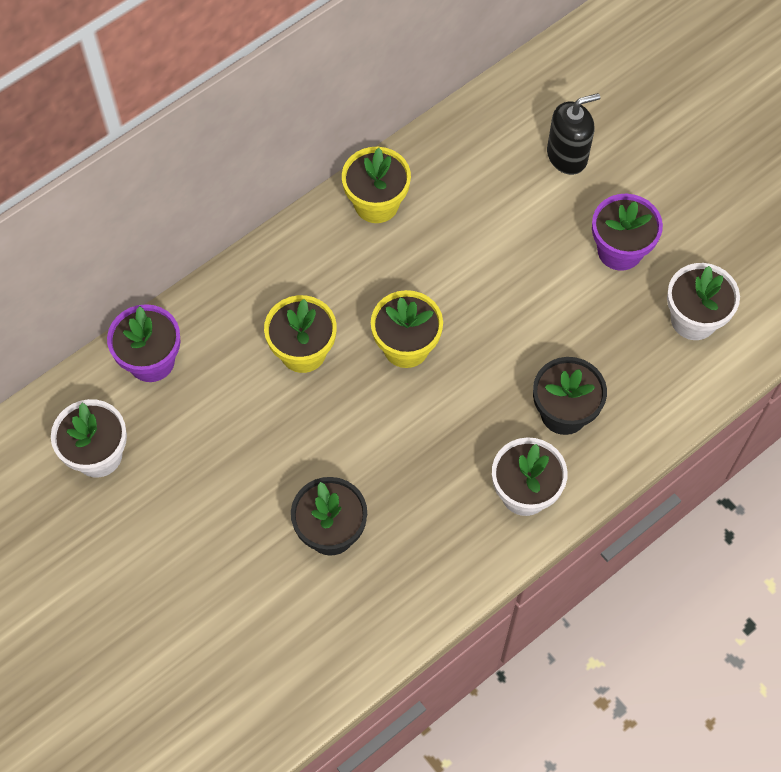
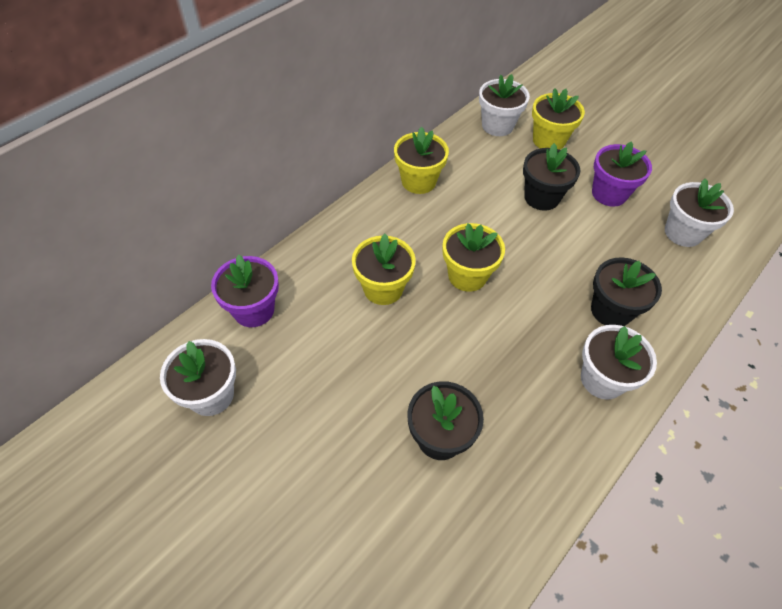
camera: 10 degrees left, 10 degrees down
black soap dispenser [547,93,600,175] -> yellow flower pot [532,88,585,150]
none -> white flower pot [479,74,530,136]
none -> black flower pot [523,143,580,211]

